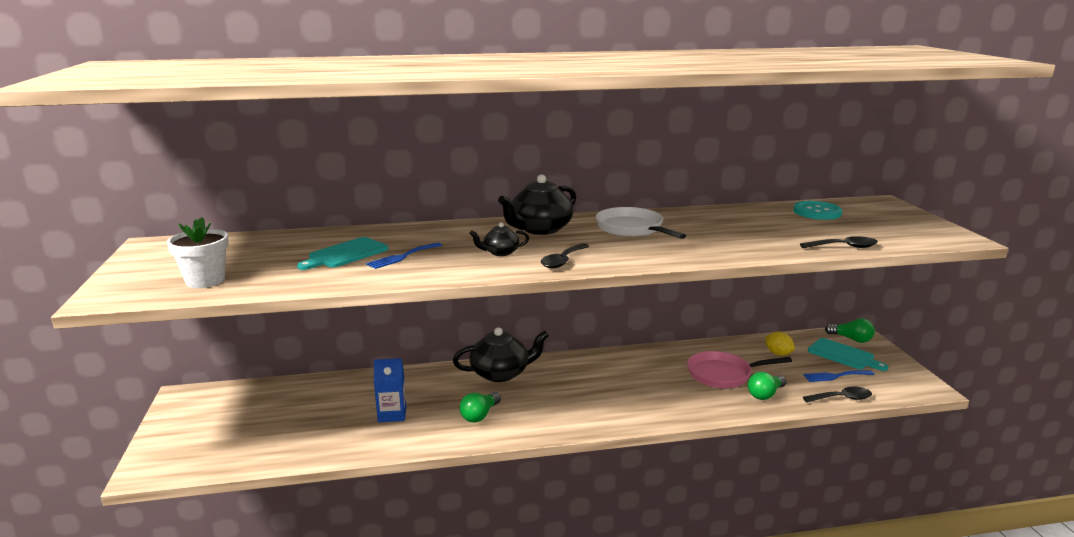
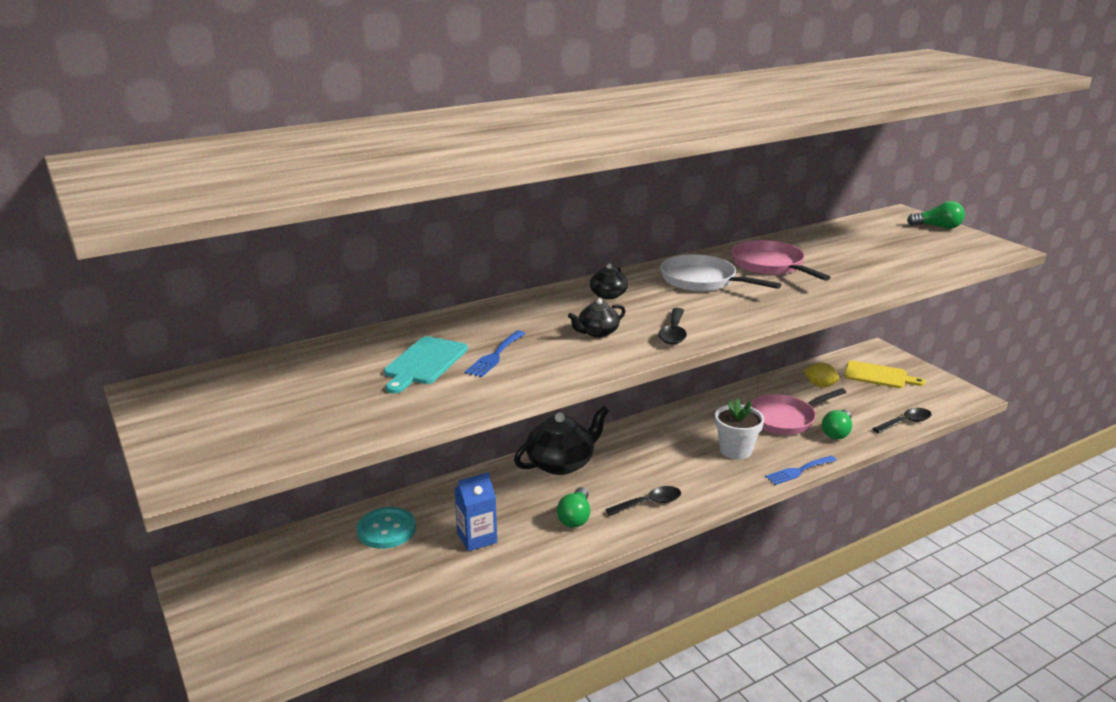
camera: 20 degrees left, 5 degrees up
white flower pot [167,217,228,288] -> white flower pot moved to [715,398,764,460]
black teapot [498,174,576,235] -> black teapot [590,263,628,299], size x0.52
turquoise button [793,201,842,220] -> turquoise button moved to [357,507,416,549]
black spoon [800,236,878,248] -> black spoon moved to [605,486,681,516]
blue fork [803,370,874,382] -> blue fork moved to [765,456,837,485]
turquoise cutting board [808,338,888,371] -> yellow cutting board [844,361,926,388]
green light bulb [825,318,875,343] -> green light bulb moved to [907,201,965,229]
none -> pink pan [731,240,831,281]

